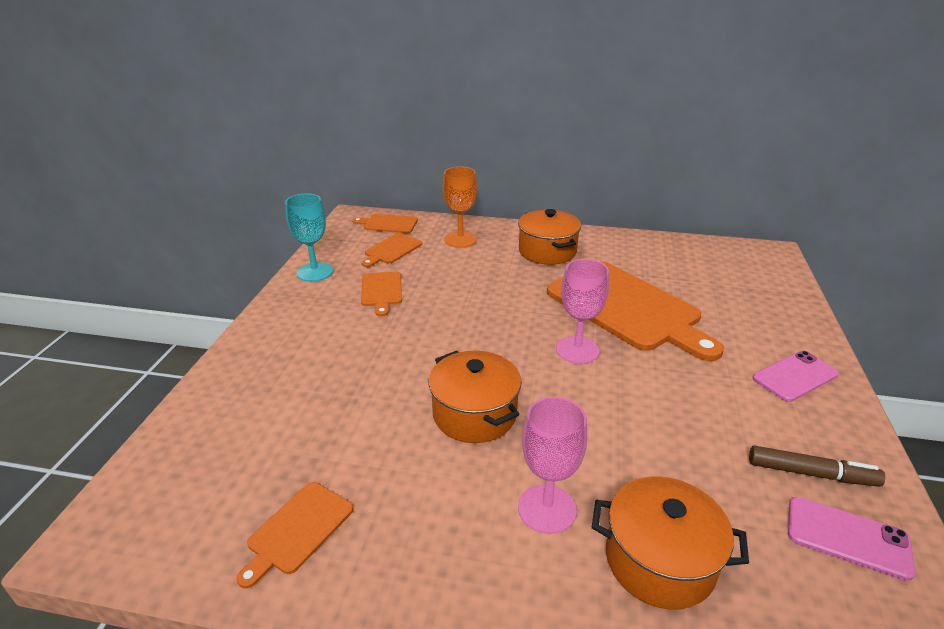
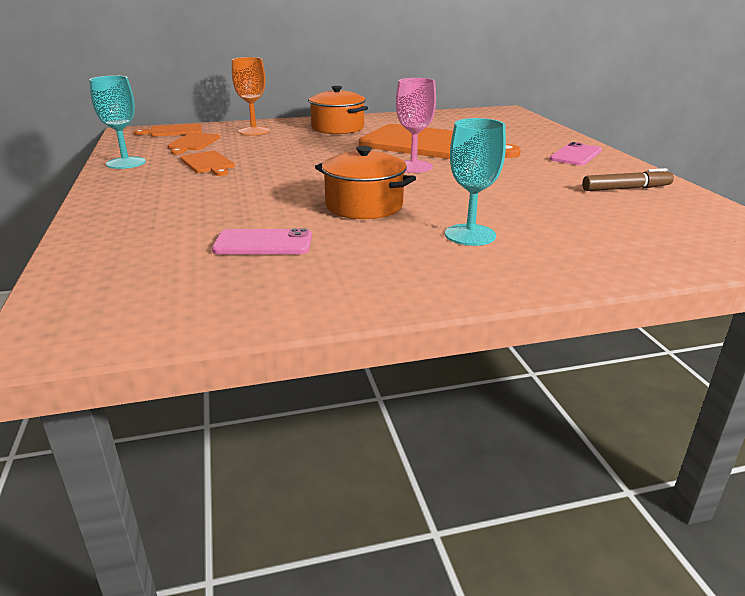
camera: 25 degrees left, 5 degrees down
orange cutting board [237,482,353,589] -> none
pink goblet [518,397,587,534] -> turquoise goblet [445,118,506,246]
orange pot [592,476,749,610] -> none
pink phone [788,497,915,581] -> pink phone moved to [212,228,312,254]

